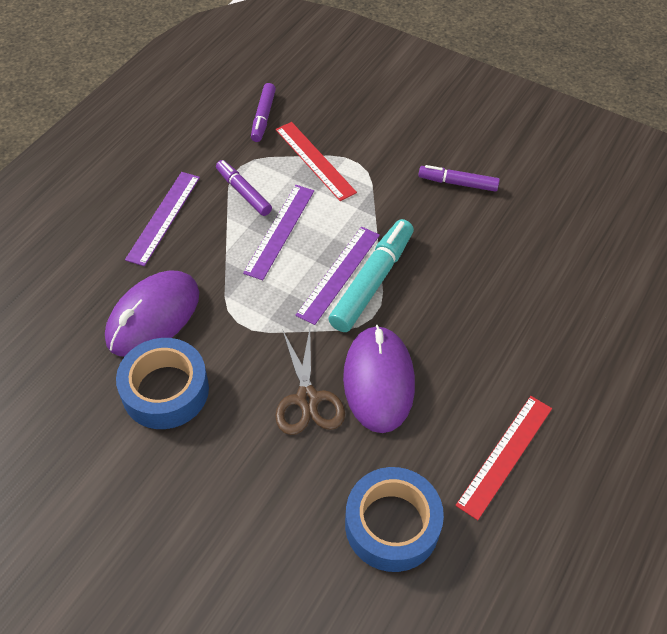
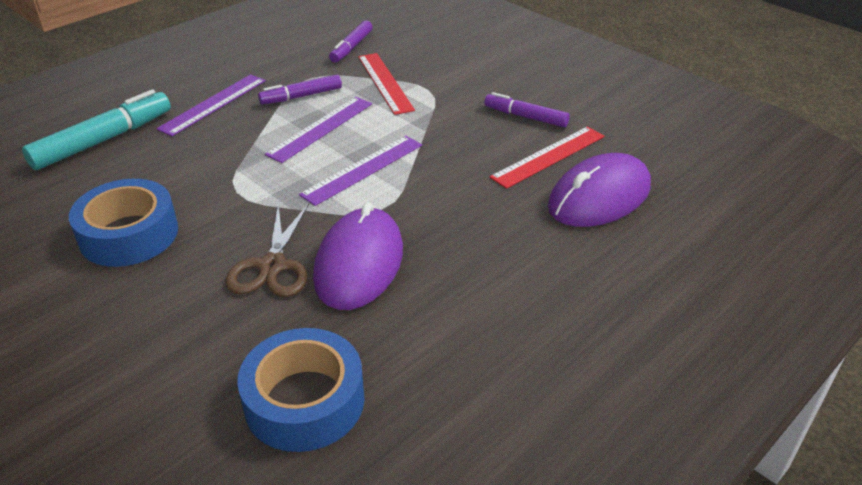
camera: 15 degrees right, 15 degrees down
purple mouse [105,270,199,356] -> purple mouse moved to [548,153,651,227]
purple marker [216,160,272,216] -> purple marker turned 90 degrees counterclockwise [258,74,342,105]
turquoise marker [328,219,414,332] -> turquoise marker moved to [22,89,171,170]
red ruler [455,396,552,520] -> red ruler moved to [490,126,605,189]

